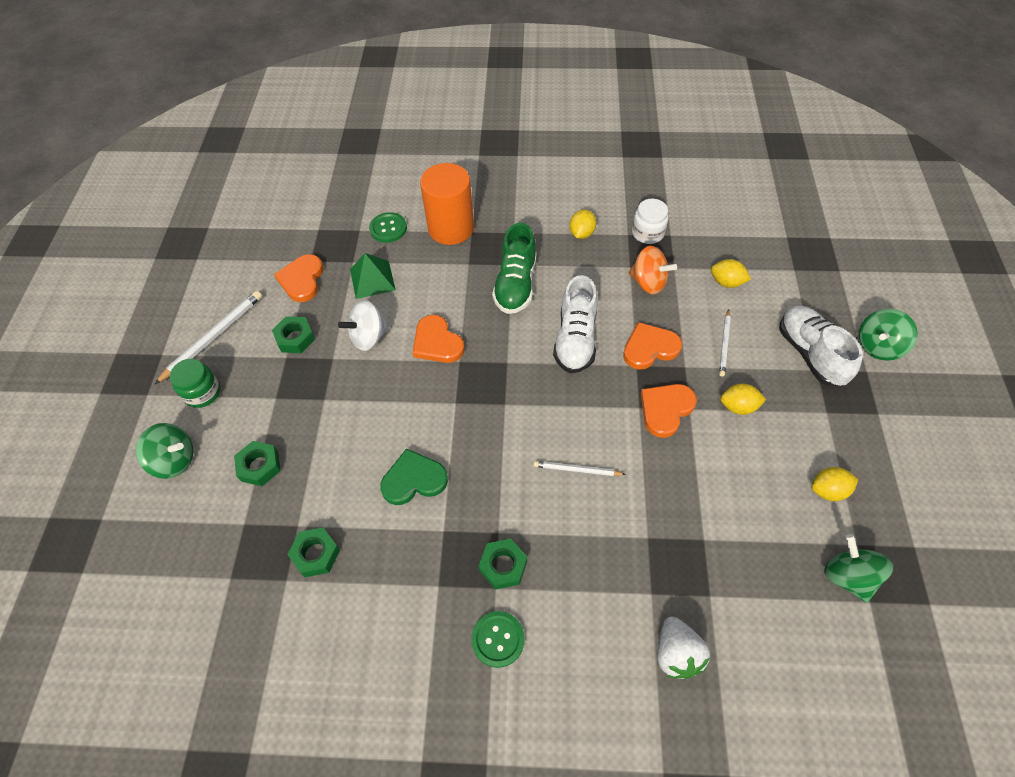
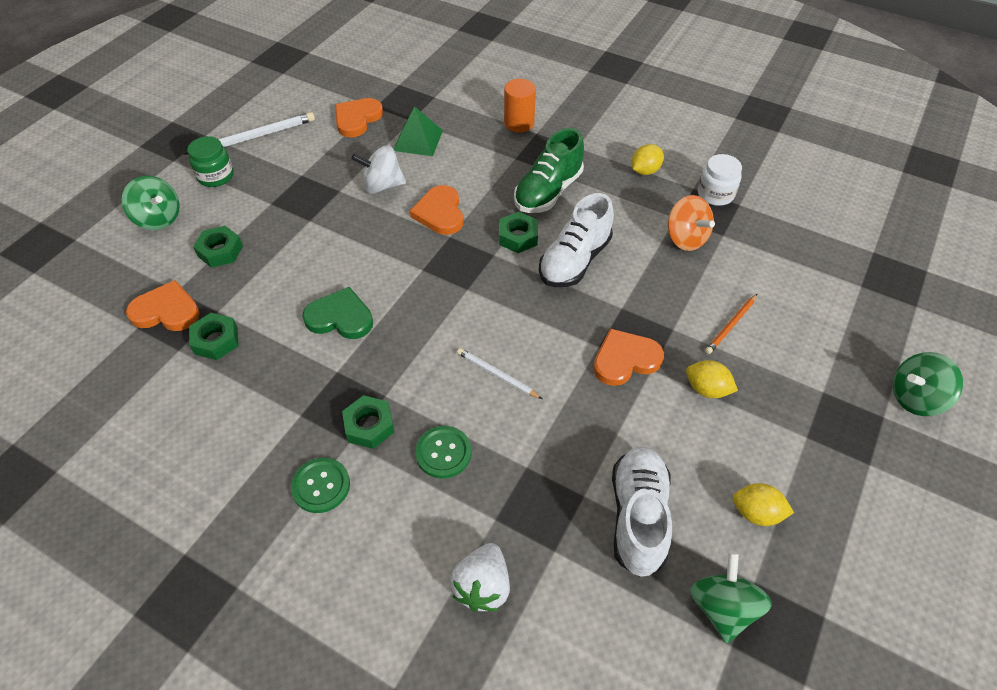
camera: 25 degrees right, 5 degrees down
green nut [272,316,315,353] -> green nut moved to [499,212,538,253]
green button [369,212,407,243] -> green button moved to [415,426,472,479]
orange cylinder [420,163,474,245] -> orange cylinder [504,79,536,133], size x0.62
orange heart [623,322,682,370] -> orange heart moved to [126,280,200,331]
yellow lemon [711,259,751,288] -> none
white pencil [719,309,731,376] -> orange pencil [705,294,757,354]
white shoe [779,306,863,386] -> white shoe moved to [612,446,672,577]

